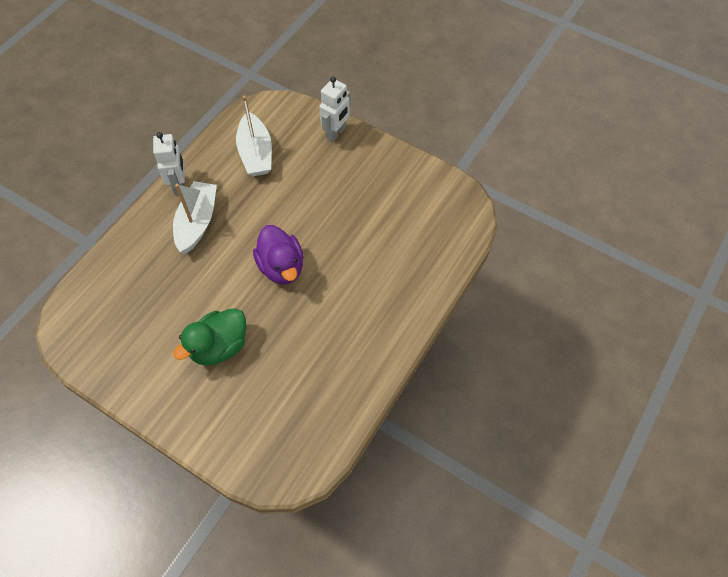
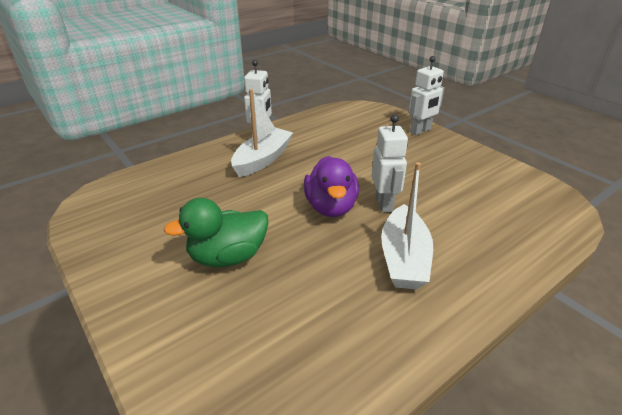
camera: 20 degrees right, 25 degrees down
white boat [236,95,272,176] -> white boat moved to [381,162,433,289]
none -> white robot [371,115,408,213]

